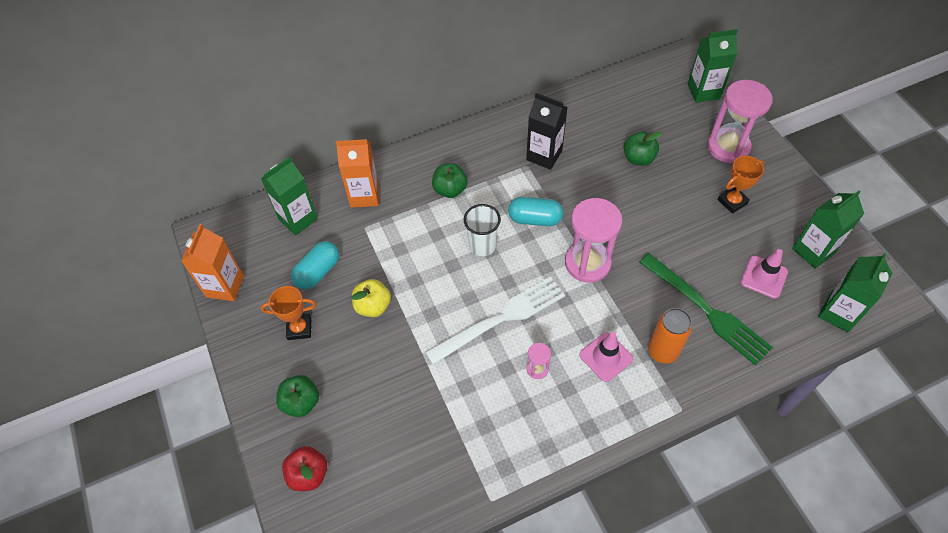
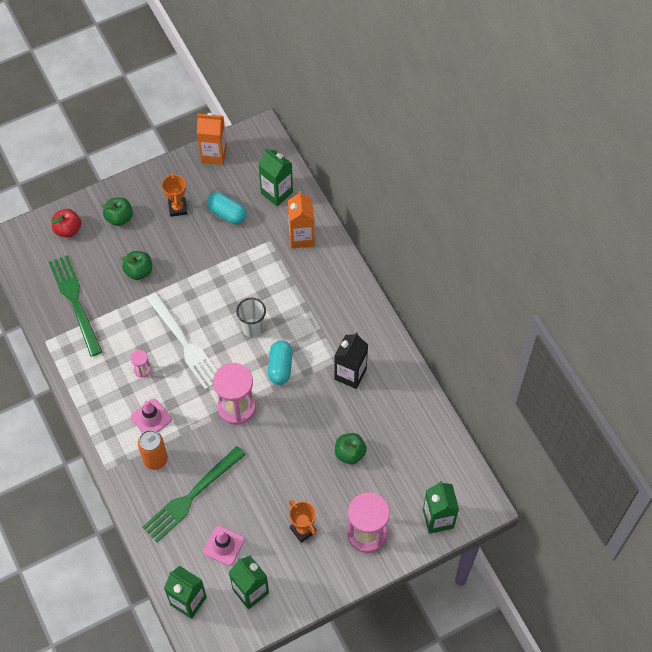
camera: 85 degrees right, 5 degrees up
yellow apple [352,279,391,317] -> none
green apple [432,163,468,198] -> green apple moved to [121,251,152,280]
none -> green fork [49,255,102,357]

